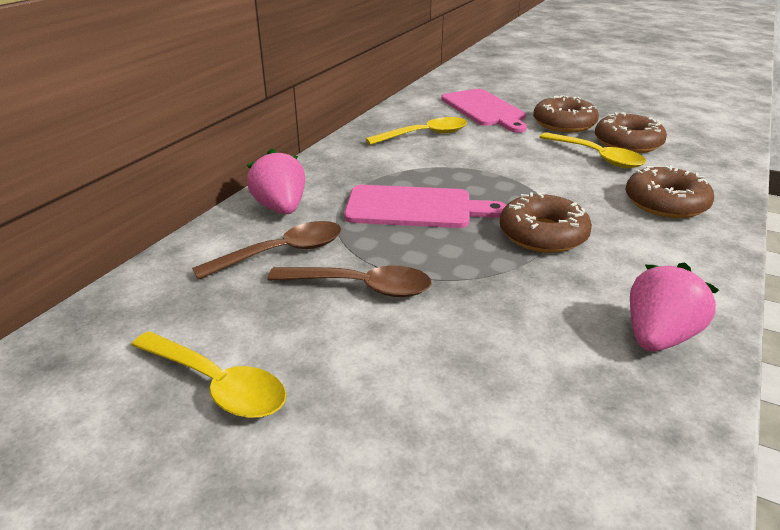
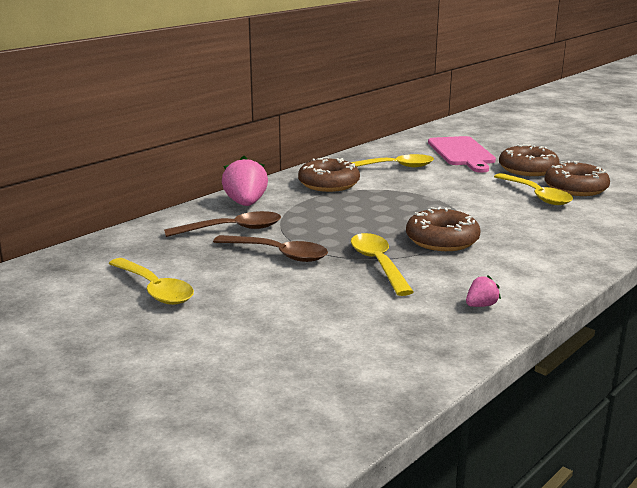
camera: 15 degrees right, 10 degrees down
pink cutting board [344,185,506,228] -> none
brown donut [625,165,714,218] -> brown donut moved to [298,157,360,192]
pink strawberry [630,262,719,351] -> pink strawberry [466,275,501,307], size x0.51
none -> yellow spoon [351,233,414,296]

